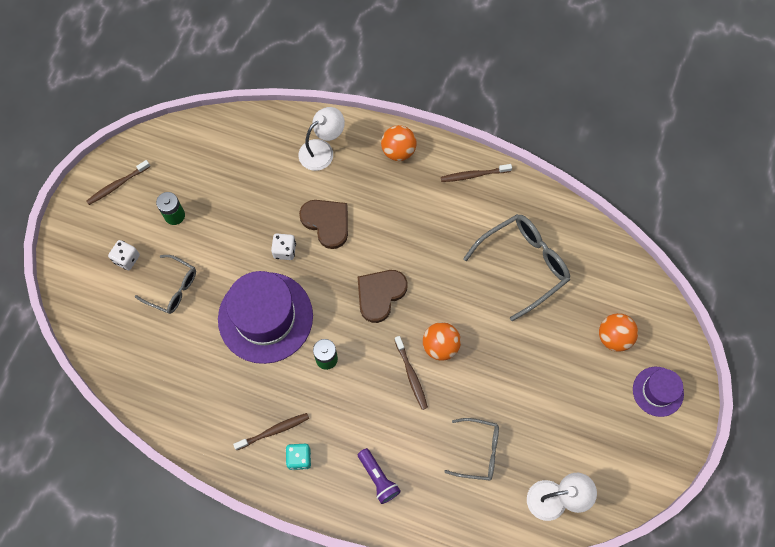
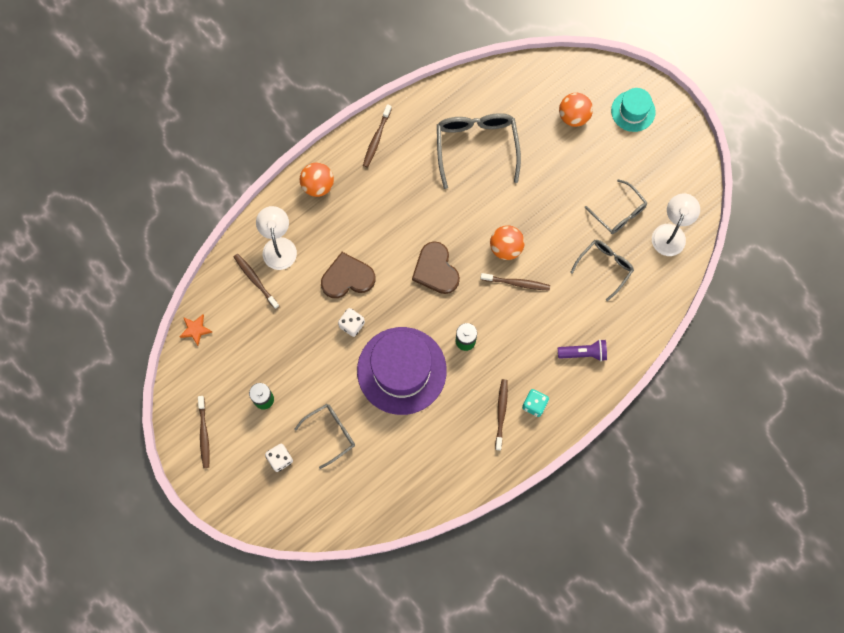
camera: 60 degrees left, 5 degrees up
purple hat [633,367,684,417] -> turquoise hat [611,88,656,132]
none -> orange star [180,314,212,346]
none -> brown toothbrush [234,254,279,309]
none -> grey glasses [585,179,647,234]

